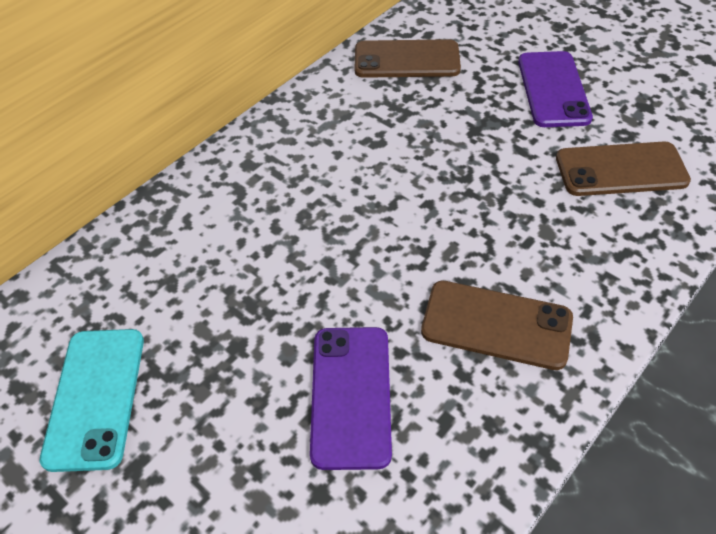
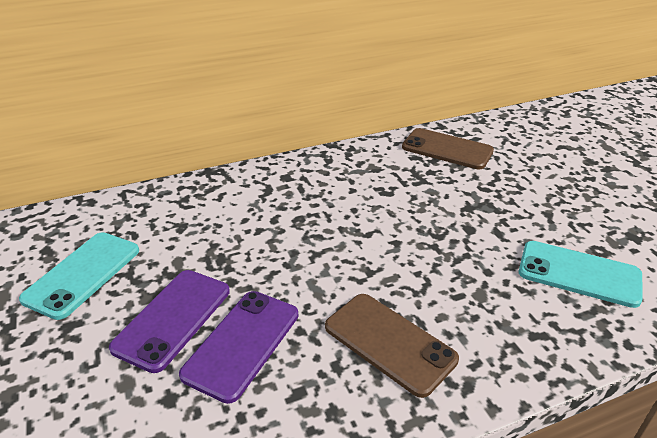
camera: 25 degrees right, 15 degrees down
purple phone [518,51,593,127] -> purple phone moved to [109,270,230,373]
brown phone [556,142,691,196] -> turquoise phone [519,241,642,308]

